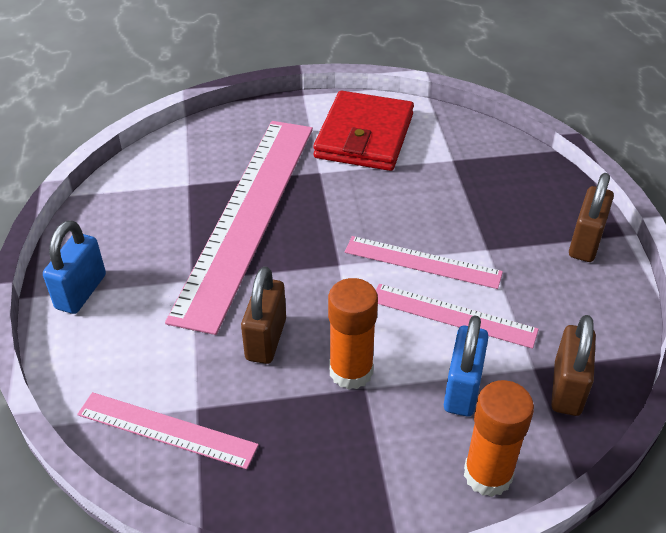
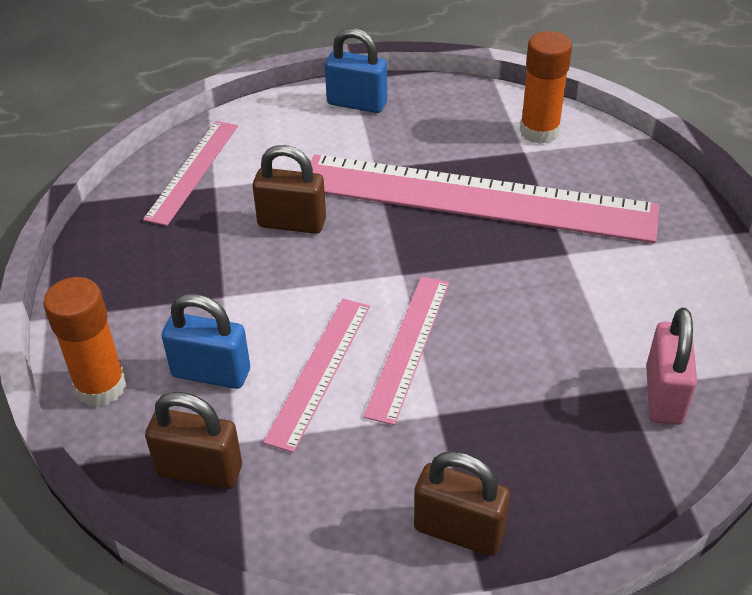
camera: 90 degrees right, 0 degrees up
red wallet [313,91,414,171] -> none
orange glue stick [328,278,378,390] -> orange glue stick moved to [520,31,572,144]
none -> pink padlock [646,308,697,425]

